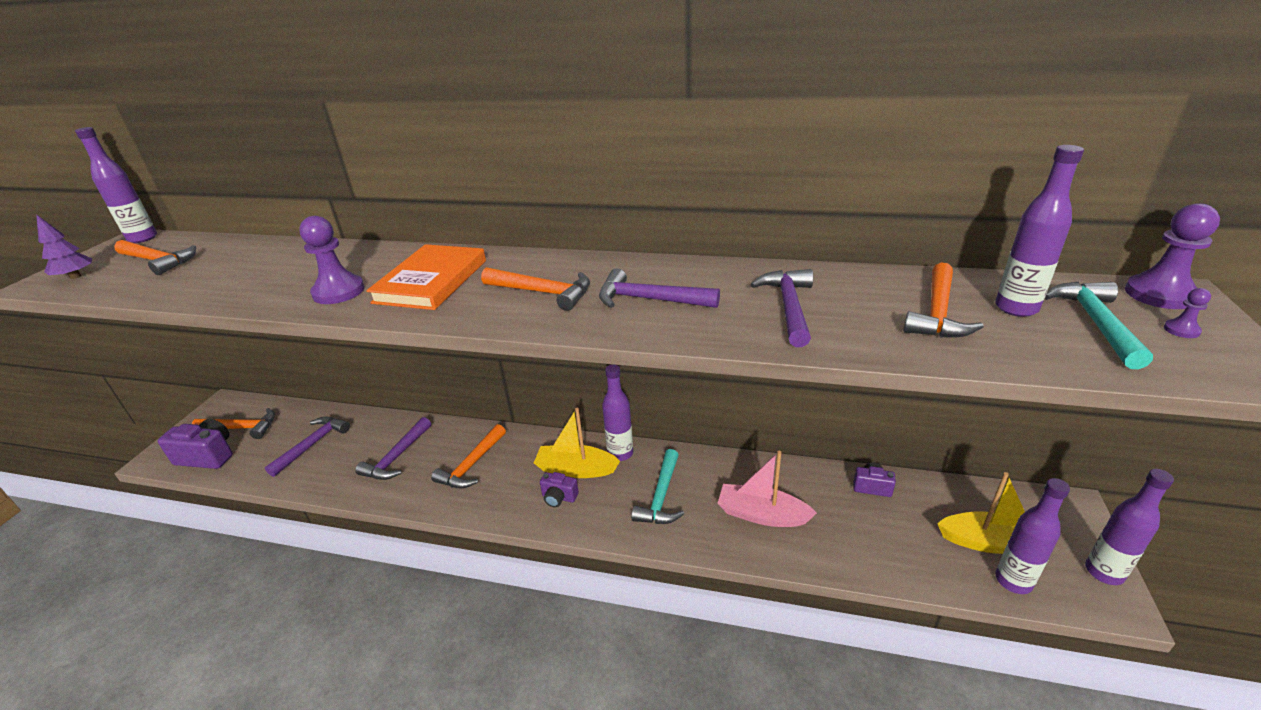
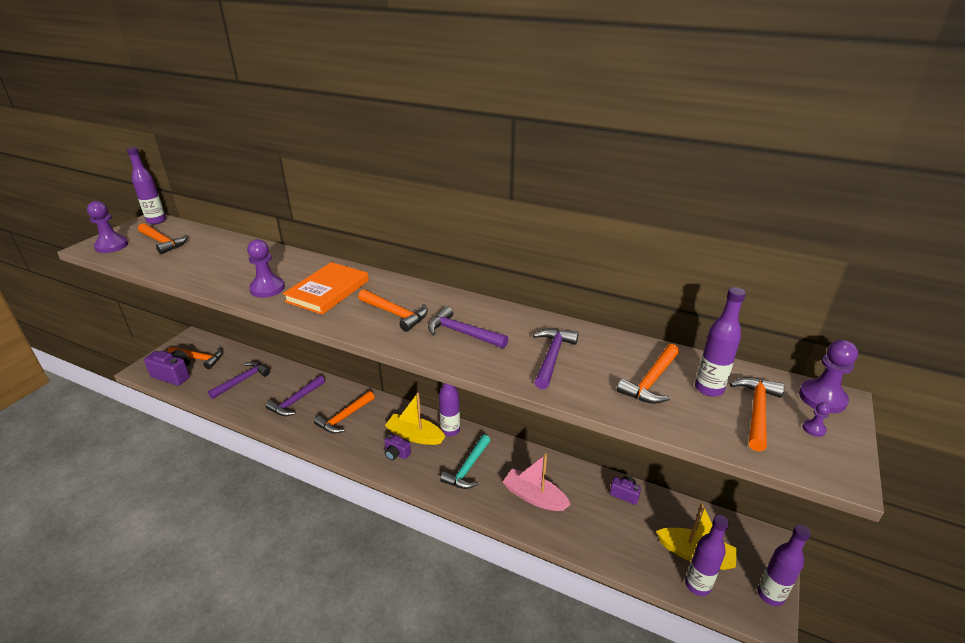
camera: 10 degrees right, 0 degrees up
purple tree [36,214,92,279] -> purple pawn [87,201,128,253]
turquoise hammer [1045,282,1153,369] -> orange hammer [730,377,784,452]

